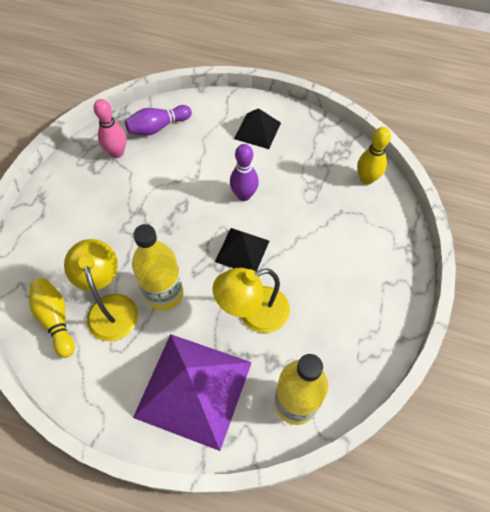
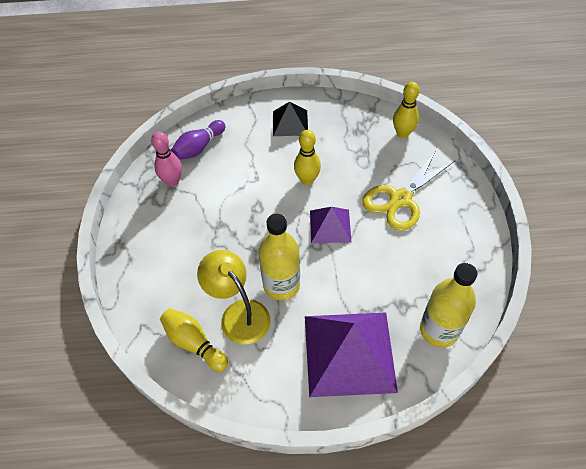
camera: 20 degrees left, 5 degrees down
yellow lamp [212,268,290,333] -> none
black pyramid [215,228,269,272] -> purple pyramid [310,207,351,243]
purple bowling pin [230,144,259,201] -> yellow bowling pin [294,130,321,185]
none -> yellow scissors [362,150,455,231]

